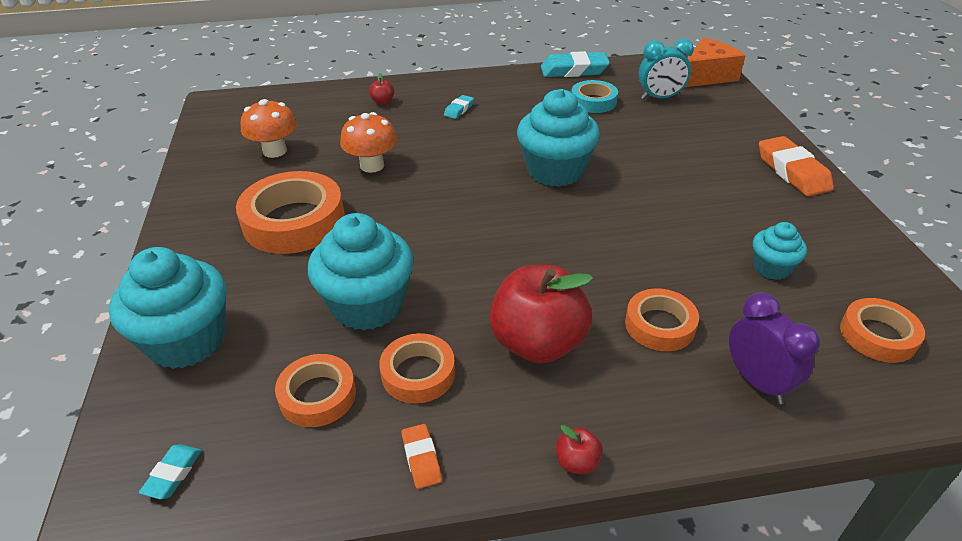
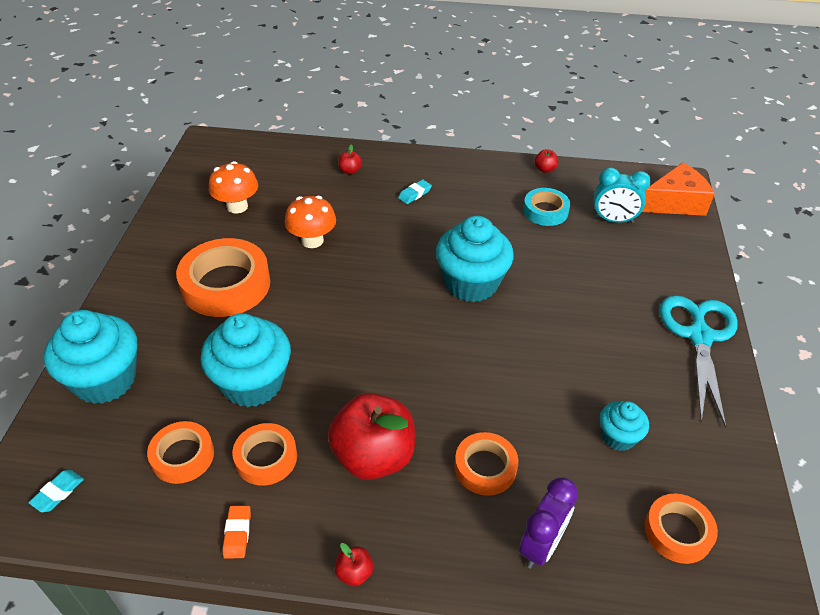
camera: 15 degrees right, 5 degrees up
turquoise eraser [541,51,610,77] -> red apple [534,149,558,173]
purple clock [729,292,820,404] -> purple clock turned 45 degrees clockwise [519,477,578,569]
orange eraser [759,136,834,196] -> turquoise scissors [660,295,738,428]

